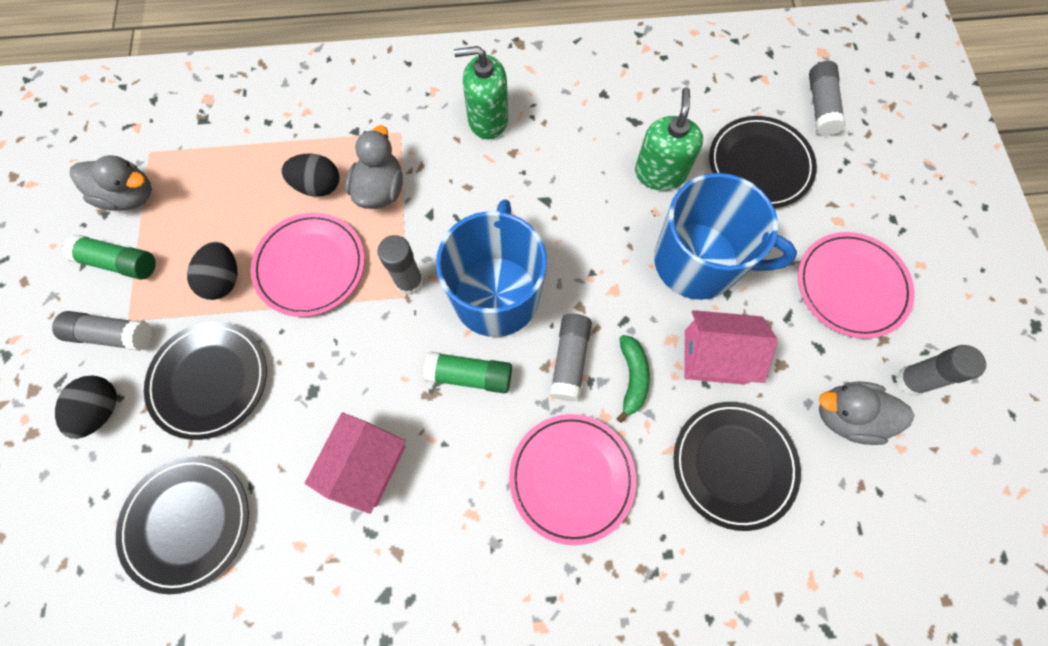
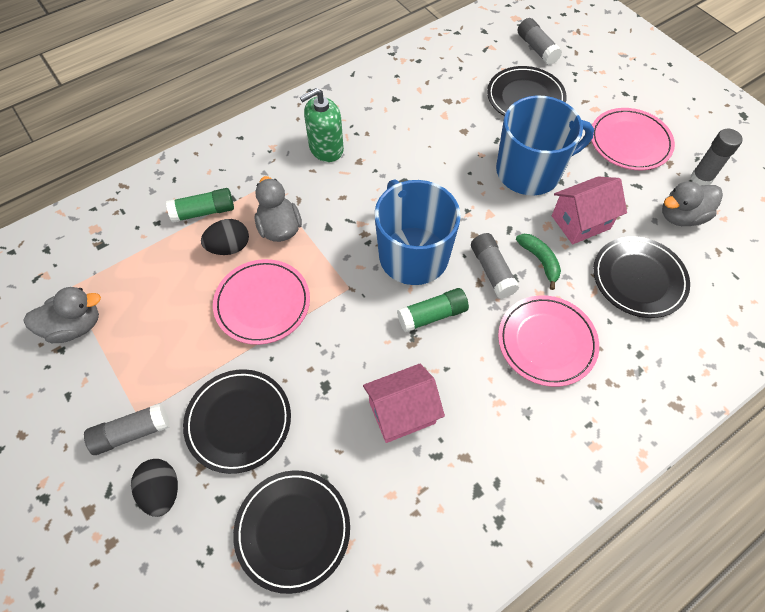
camera: 30 degrees left, 10 degrees down
green glue stick [62,234,156,280] -> green glue stick moved to [166,188,234,223]
black egg [187,242,237,300] -> none
pink house [305,412,406,514] -> pink house turned 75 degrees clockwise [363,364,445,443]
grey glue stick [377,235,424,295] -> none
green soap dispenser [635,87,703,191] -> none

